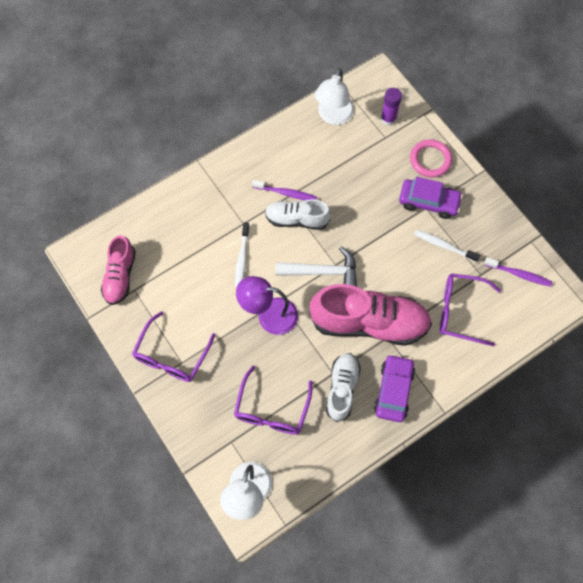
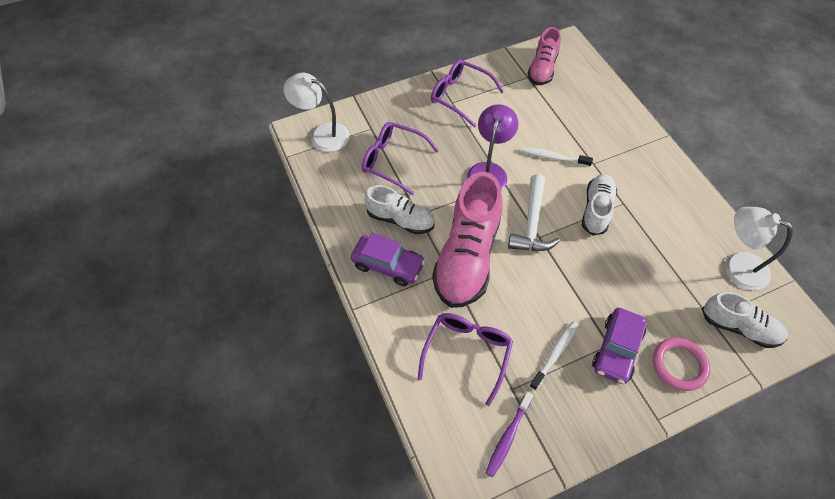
camera: 100 degrees right, 10 degrees down
pink shoe [101,235,136,305] -> pink shoe turned 90 degrees counterclockwise [528,27,561,85]
purple toothbrush [252,180,317,200] -> none
purple glue stick [381,88,402,126] -> white shoe [702,292,788,348]

